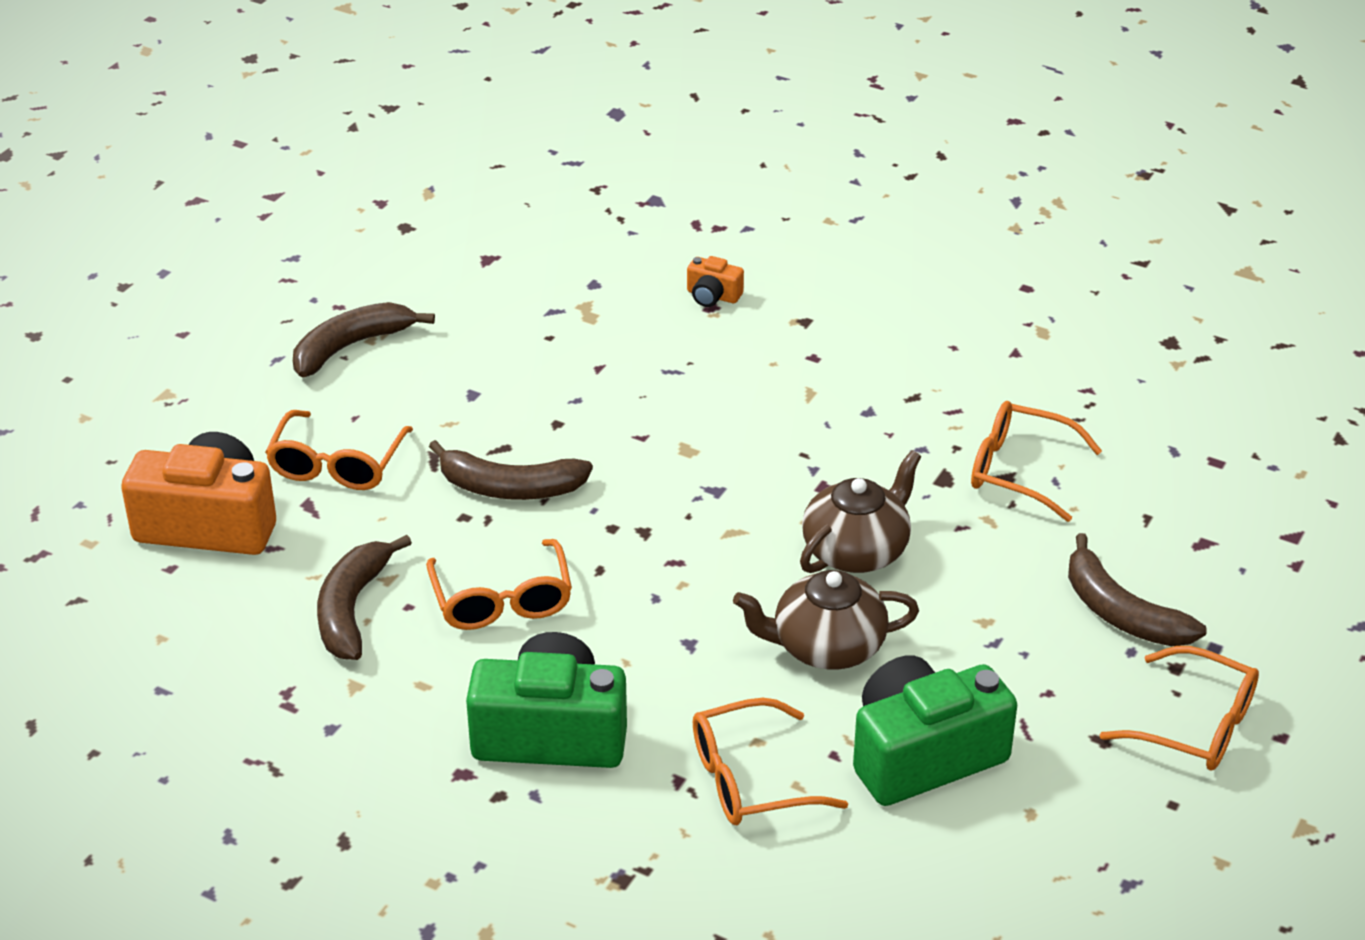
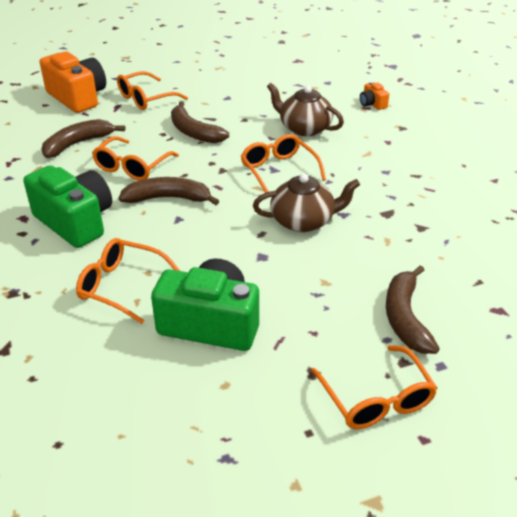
camera: 40 degrees right, 0 degrees up
brown banana [293,302,435,378] -> brown banana moved to [119,177,219,205]
brown teapot [733,570,919,669] -> brown teapot moved to [267,83,344,136]
orange glasses [971,401,1102,522] -> orange glasses moved to [241,134,326,193]

